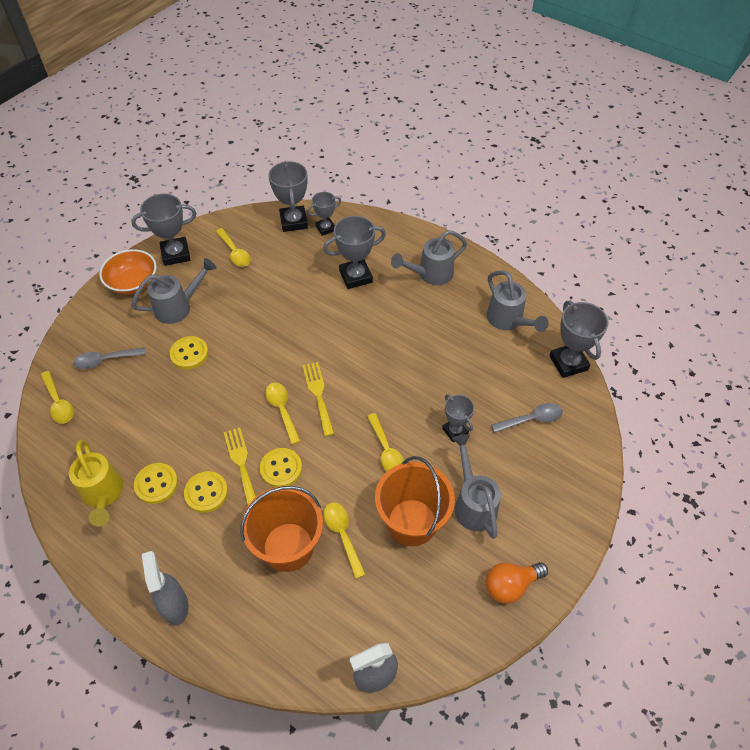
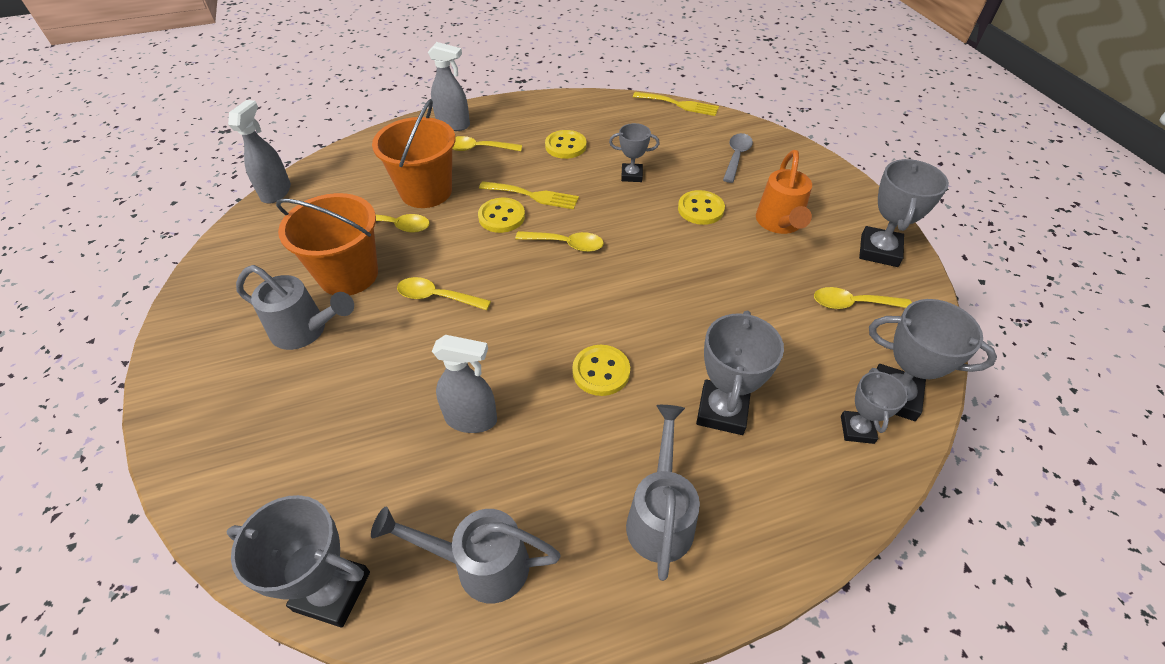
camera: 125 degrees right, 5 degrees down
yellow spoon [40,371,74,424] -> yellow spoon moved to [452,136,522,151]
yellow watering can [69,439,123,527] -> none
orange bowl [99,249,156,294] -> none
grey watering can [131,258,216,324] -> orange watering can [756,150,812,234]
yellow button [184,471,228,513] -> yellow button moved to [572,345,630,396]
yellow fork [302,362,334,437] -> yellow fork moved to [633,92,719,116]
grey trophy [442,394,474,442] -> grey trophy moved to [609,123,660,182]
orange light bulb [486,562,548,604] -> none
grey spoon [491,403,563,433] -> none
none -> grey spray bottle [432,335,497,433]

